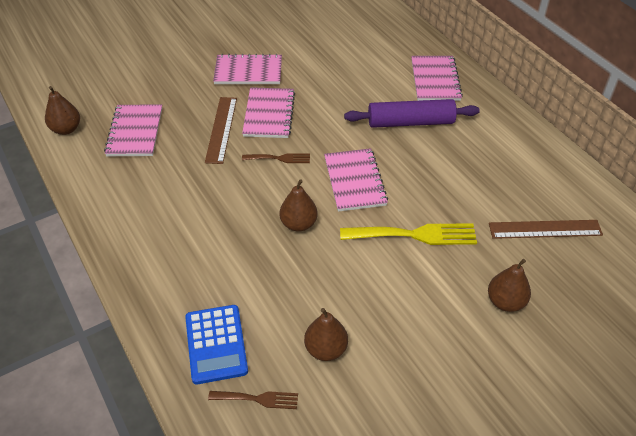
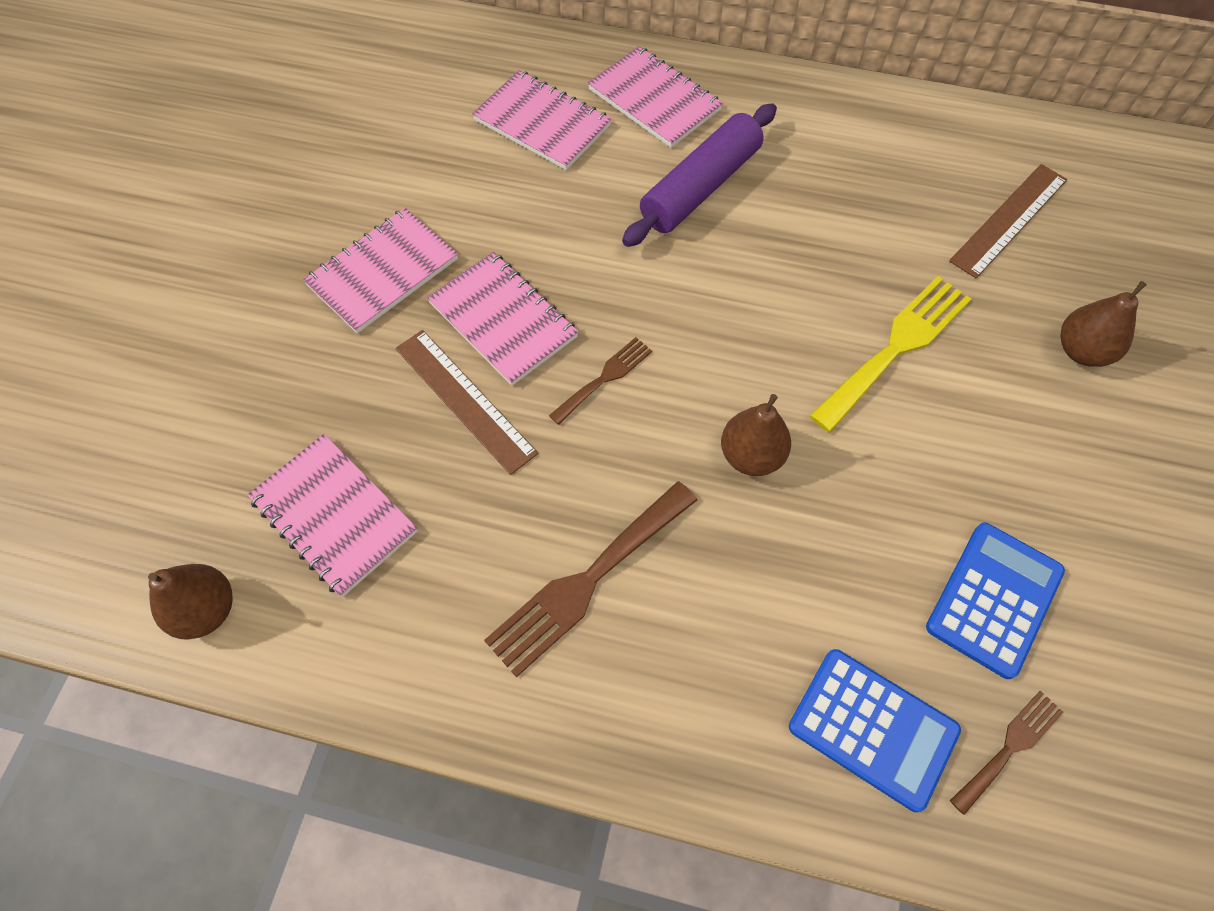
camera: 45 degrees left, 15 degrees up
brown pear [304,308,348,361] -> blue calculator [926,523,1065,679]
pink notebook [324,148,388,212] -> pink notebook moved to [472,70,612,170]
none -> brown fork [484,481,697,677]

